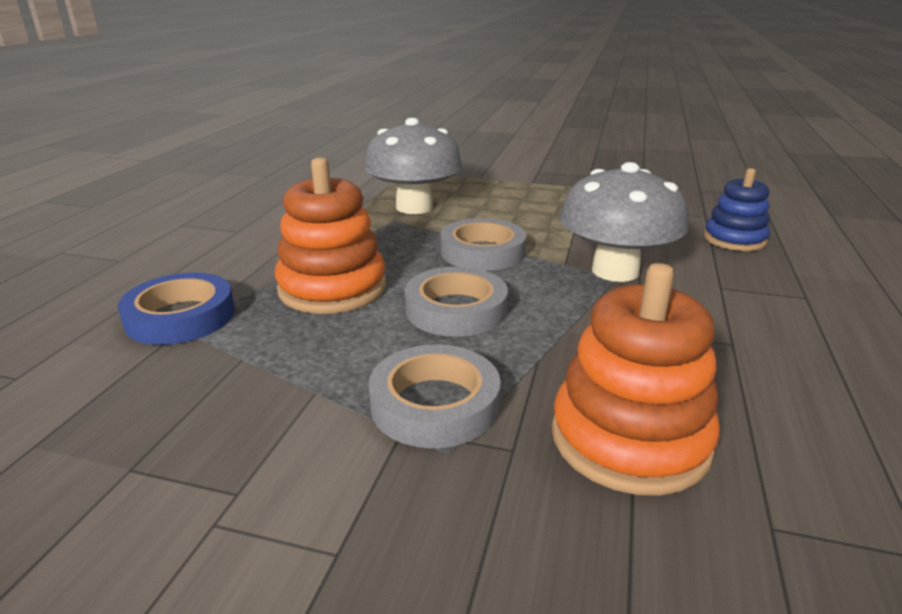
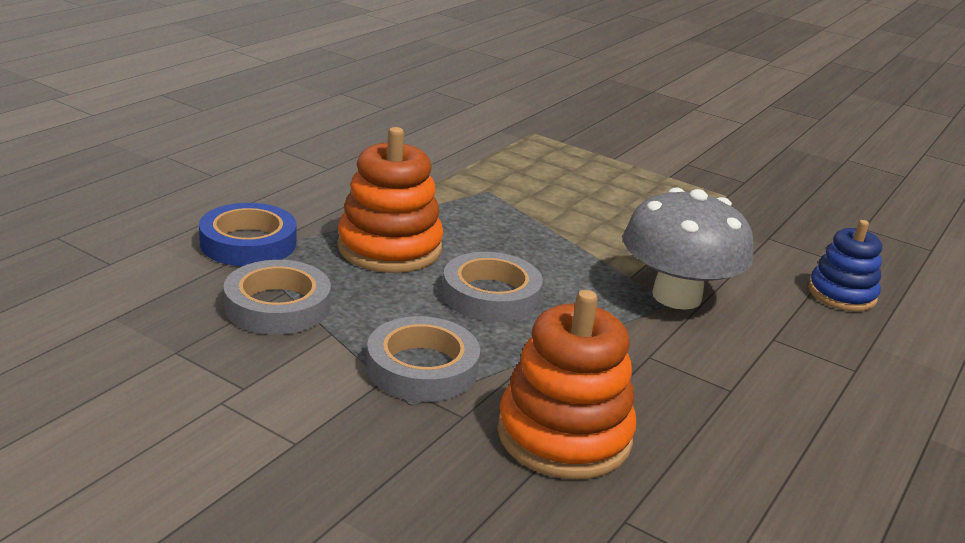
camera: 15 degrees right, 0 degrees up
grey mushroom [364,118,463,214] -> none
grey tape [441,218,527,271] -> grey tape moved to [224,260,331,335]

